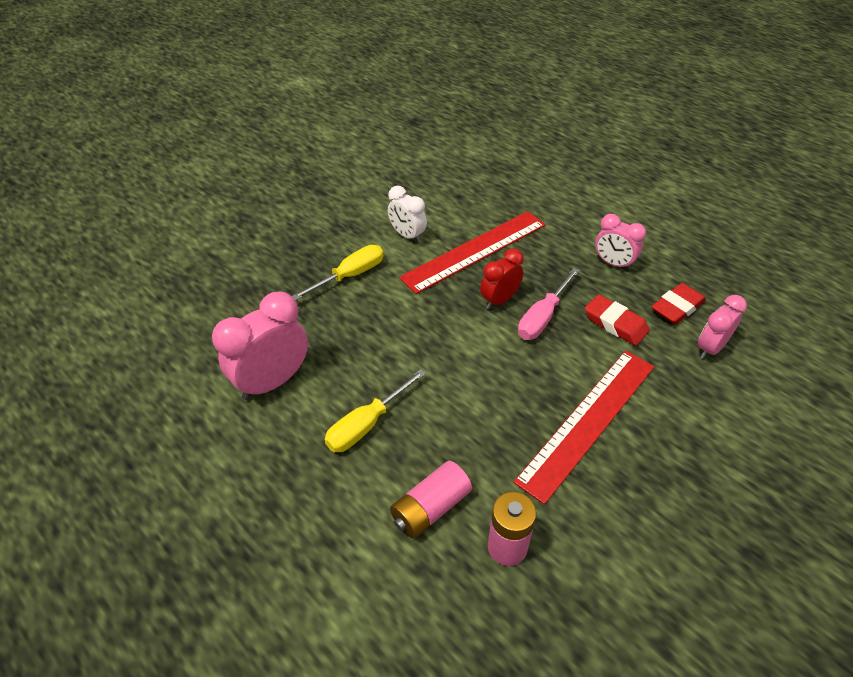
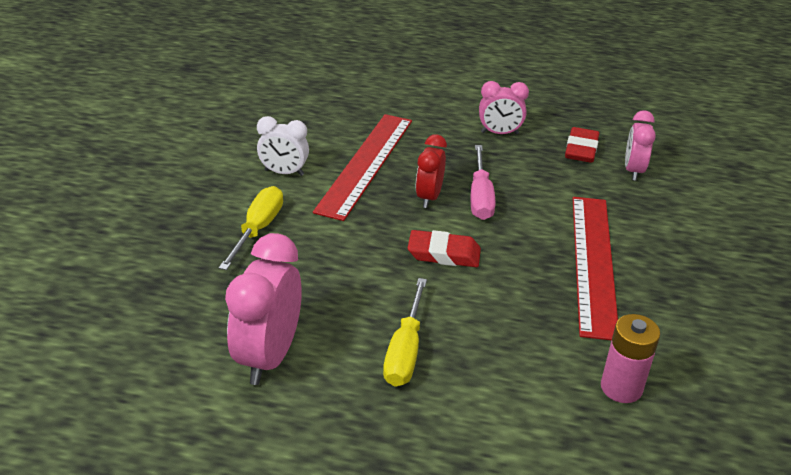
camera: 35 degrees left, 10 degrees down
pink battery [390,461,472,539] -> none
red eraser [585,295,650,346] -> red eraser moved to [408,230,481,267]

